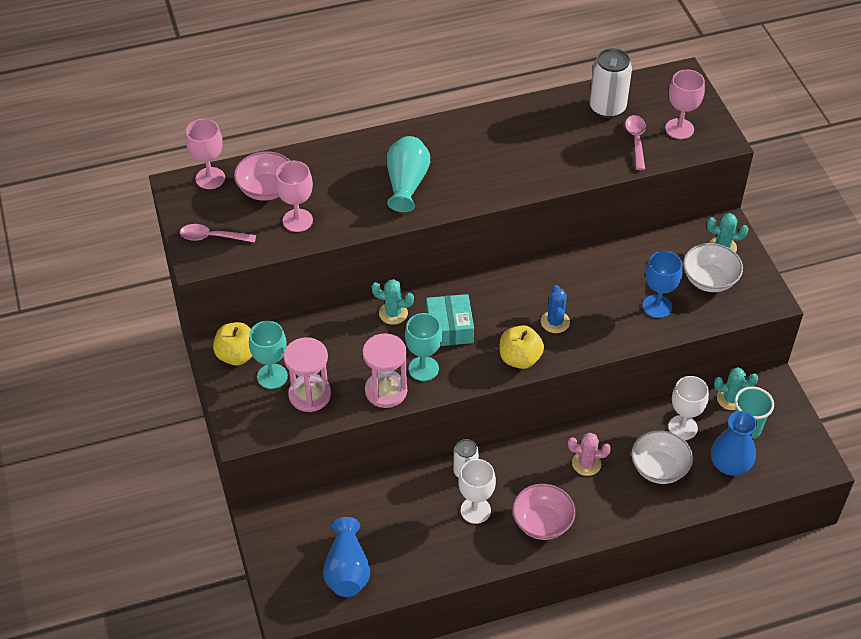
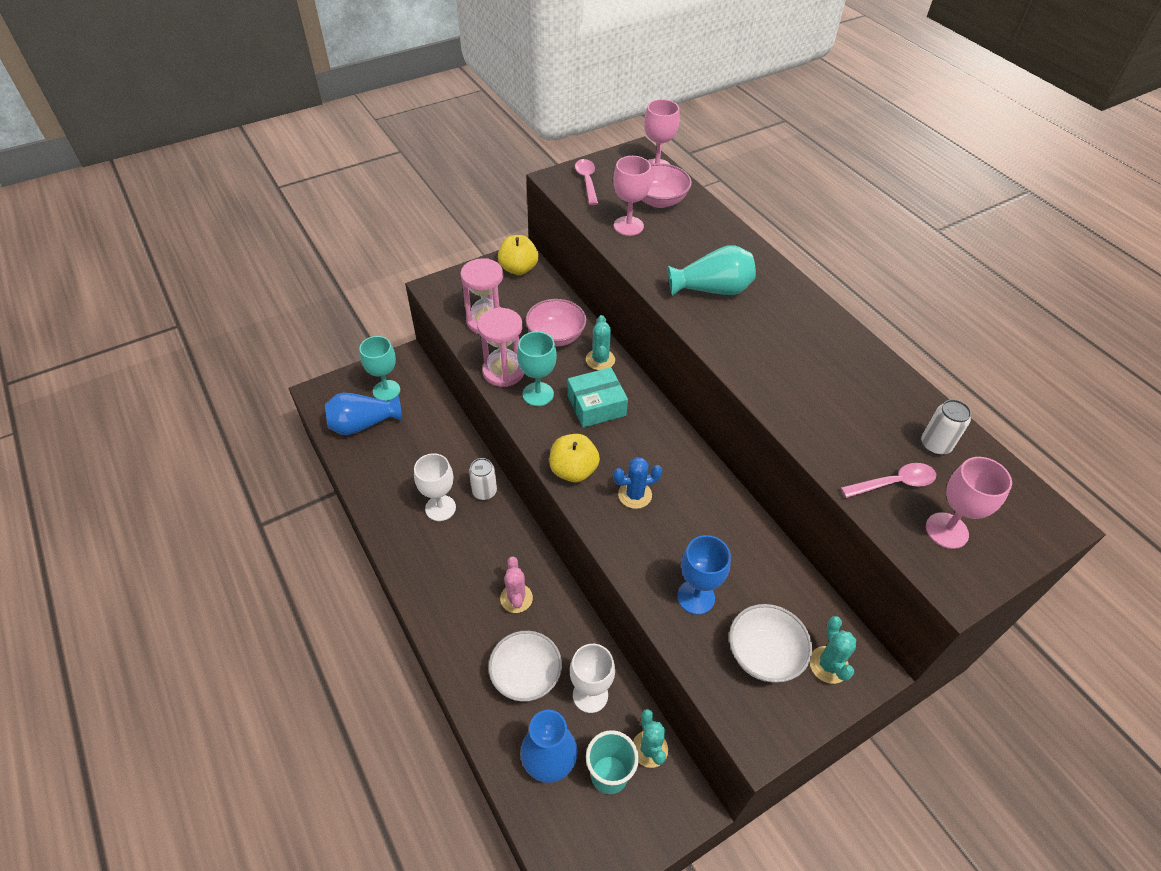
camera: 75 degrees right, 0 degrees up
turquoise goblet [249,321,288,389] -> turquoise goblet moved to [359,336,400,401]
pink bowl [512,484,575,540] -> pink bowl moved to [526,299,586,347]
white can [589,48,632,118] -> white can [921,399,971,455], size x0.63

